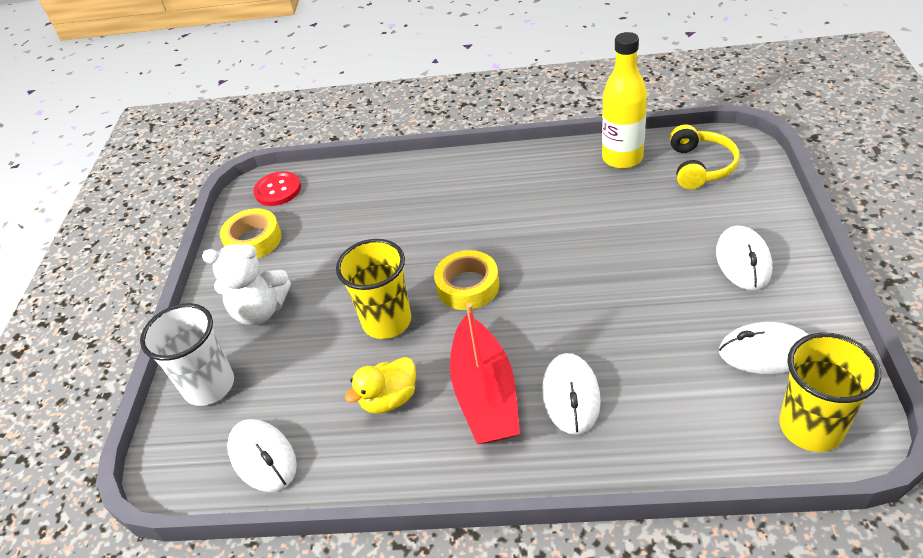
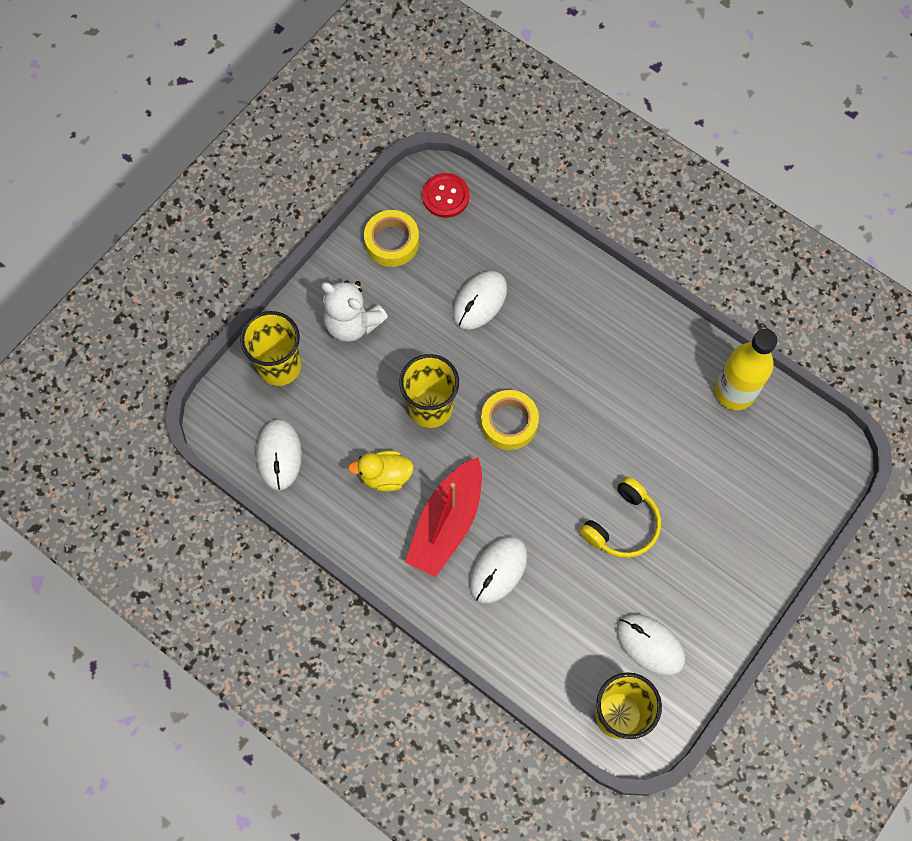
camera: 30 degrees right, 25 degrees up
white cup [140,303,234,406] -> yellow cup [240,311,301,386]
yellow headphones [670,124,740,189] -> yellow headphones moved to [580,477,661,558]
white mouse [716,225,772,290] -> white mouse moved to [453,271,507,330]

